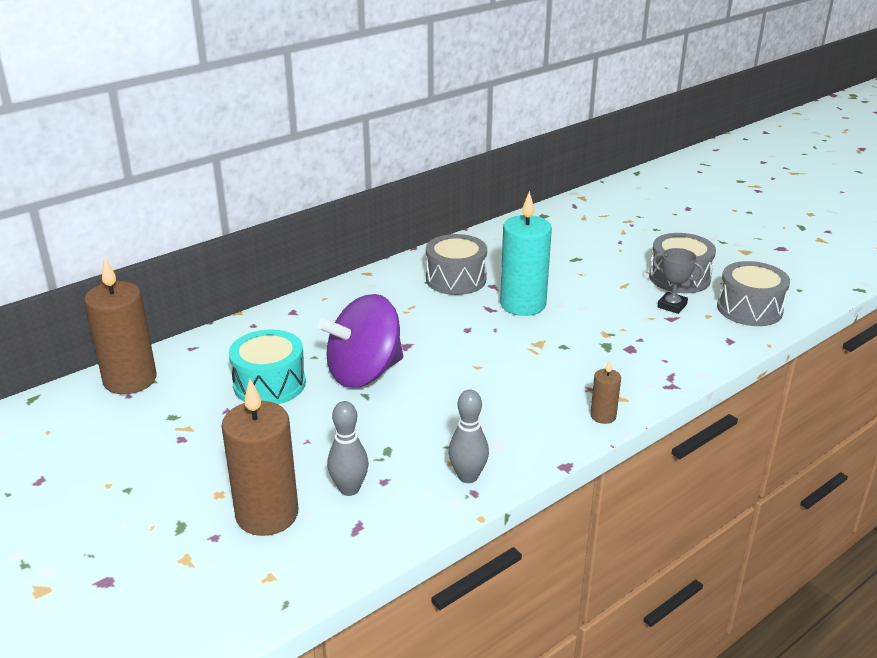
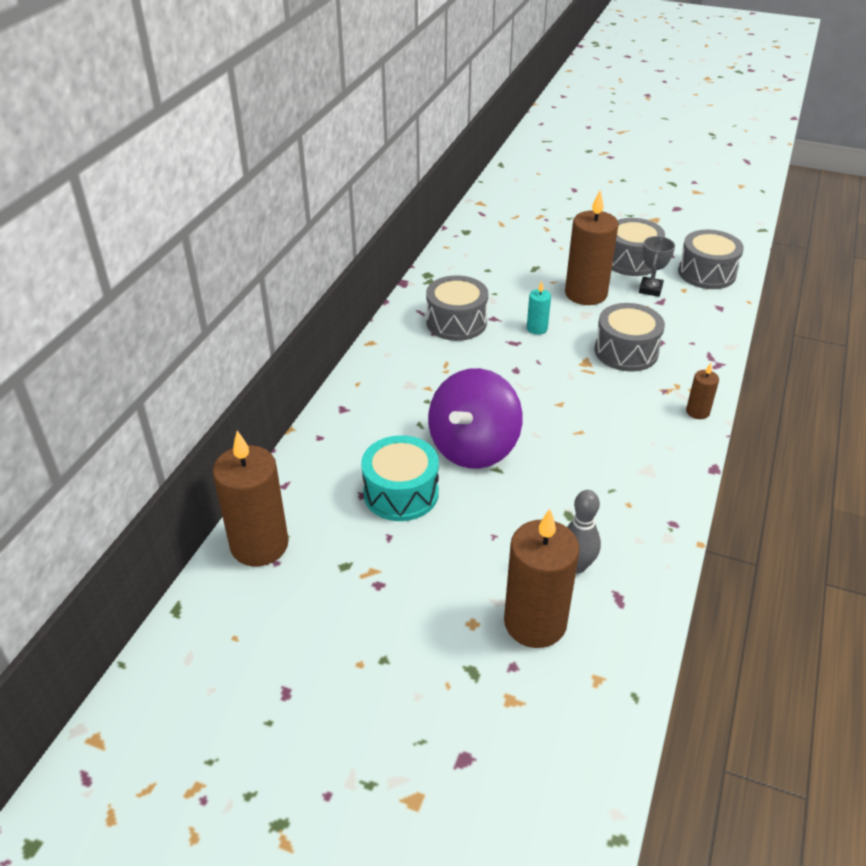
camera: 30 degrees left, 10 degrees up
grey bowling pin [449,390,489,483] -> none
turquoise candle [500,191,552,316] -> turquoise candle [527,281,551,335], size x0.47
grey trophy [653,248,704,314] -> grey trophy turned 75 degrees counterclockwise [639,236,675,297]
none -> brown candle [565,190,618,305]
none -> grey drum [595,303,665,371]

